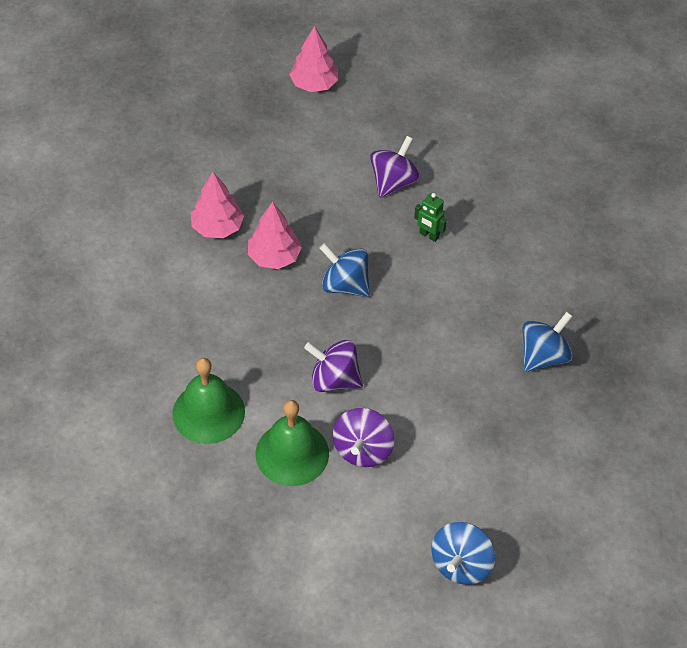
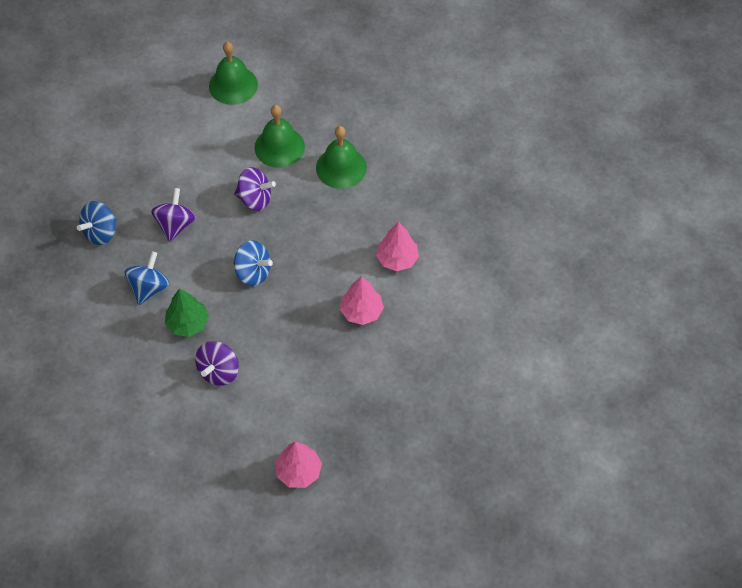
camera: 175 degrees right, 5 degrees up
pink tree [248,202,302,269] -> pink tree moved to [376,222,419,271]
purple spinning top [333,408,394,467] -> purple spinning top moved to [151,188,196,242]
green robot [414,193,447,242] -> green tree [165,288,209,337]
blue spinning top [431,522,495,585] -> blue spinning top moved to [125,251,169,305]
none -> green bell [209,42,258,105]

